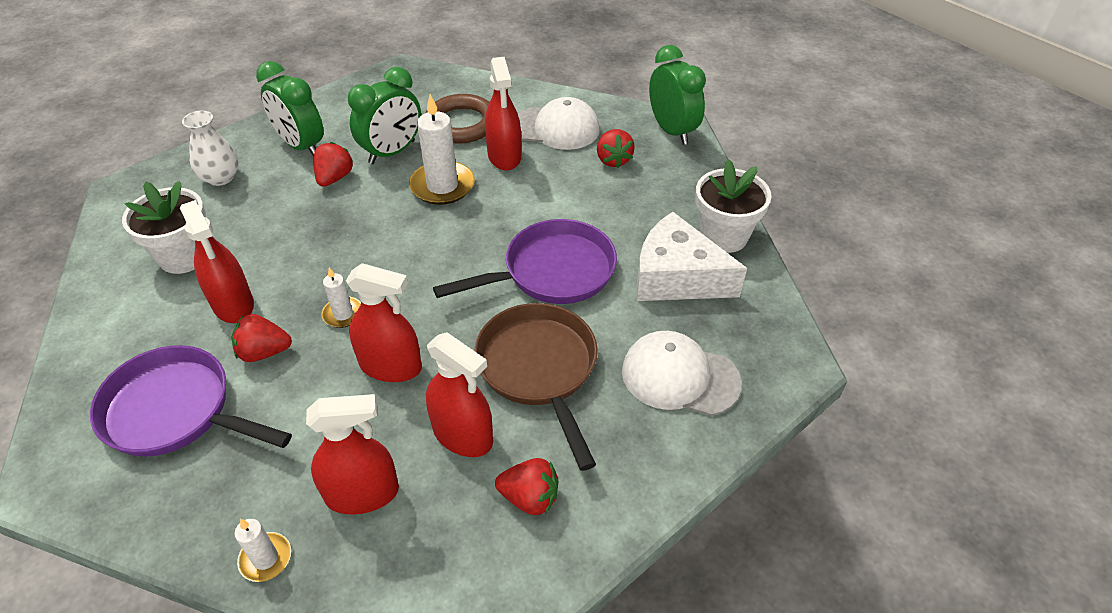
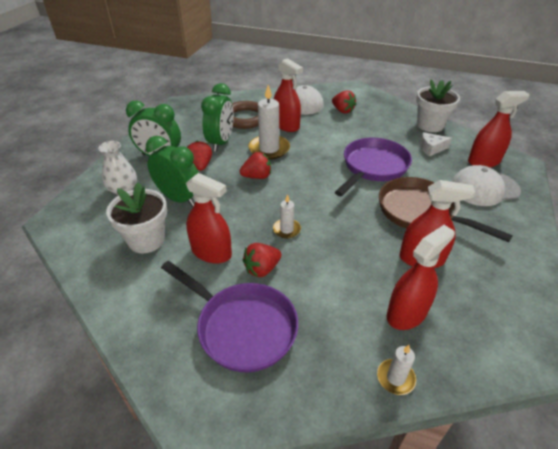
camera: 30 degrees left, 5 degrees down
purple pan [90,345,292,457] -> purple pan turned 135 degrees counterclockwise [161,261,298,372]
red spray bottle [346,263,422,382] -> red spray bottle moved to [468,91,530,167]
red strawberry [495,458,558,515] -> red strawberry moved to [240,152,271,179]
white cheese [637,212,747,301] -> white cheese [420,132,452,157], size x0.49
green clock [649,45,706,145] -> green clock moved to [146,136,198,207]

